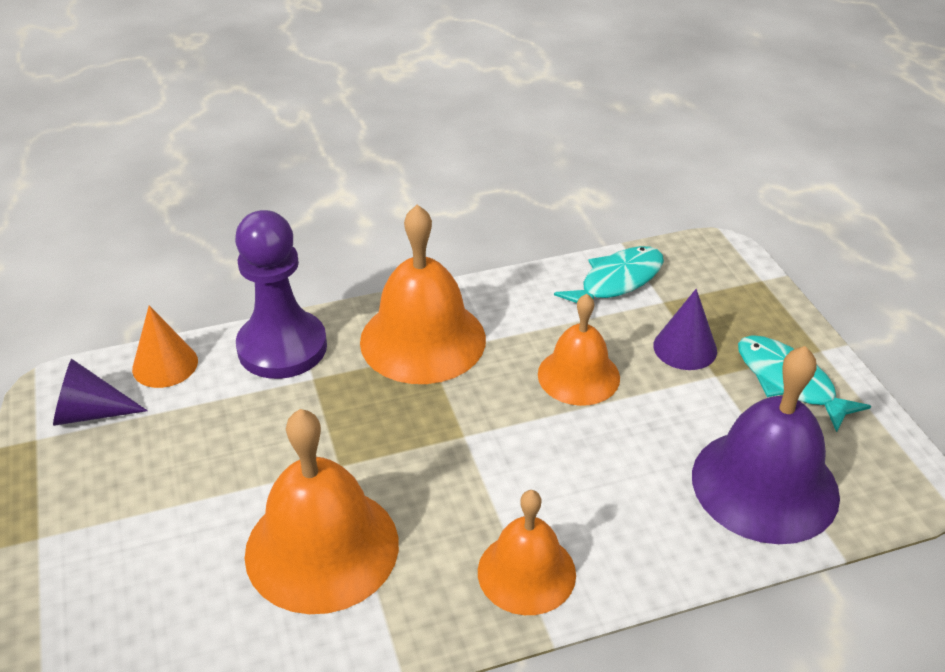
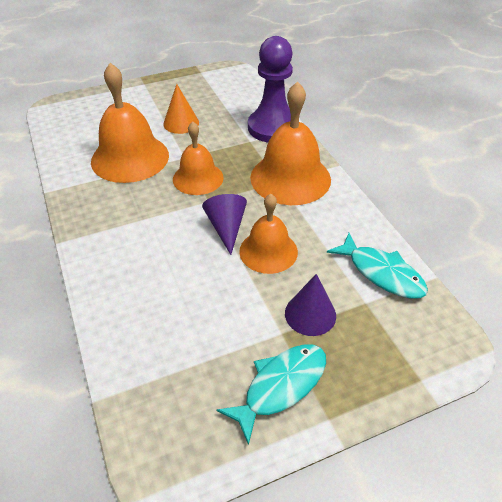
camera: 85 degrees right, 5 degrees up
purple cone [53,359,148,426] -> purple cone moved to [202,194,247,255]
orange cone [132,305,198,388] -> orange cone moved to [163,84,199,134]
orange bell [478,490,576,615] -> orange bell moved to [173,121,224,195]
purple bell [692,346,840,544] -> none

